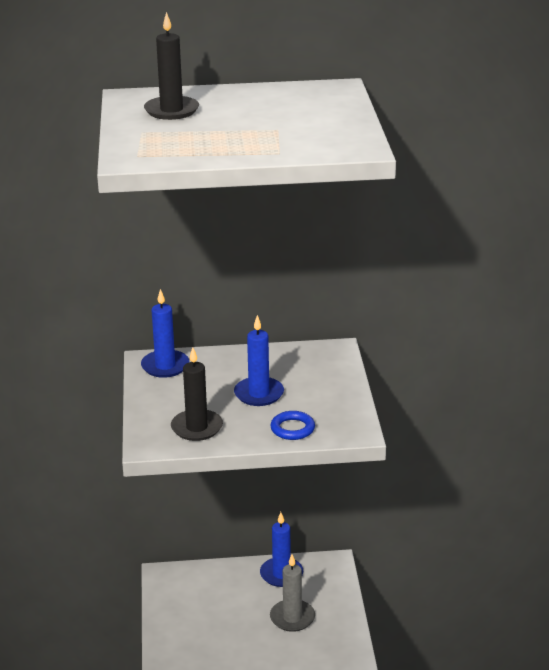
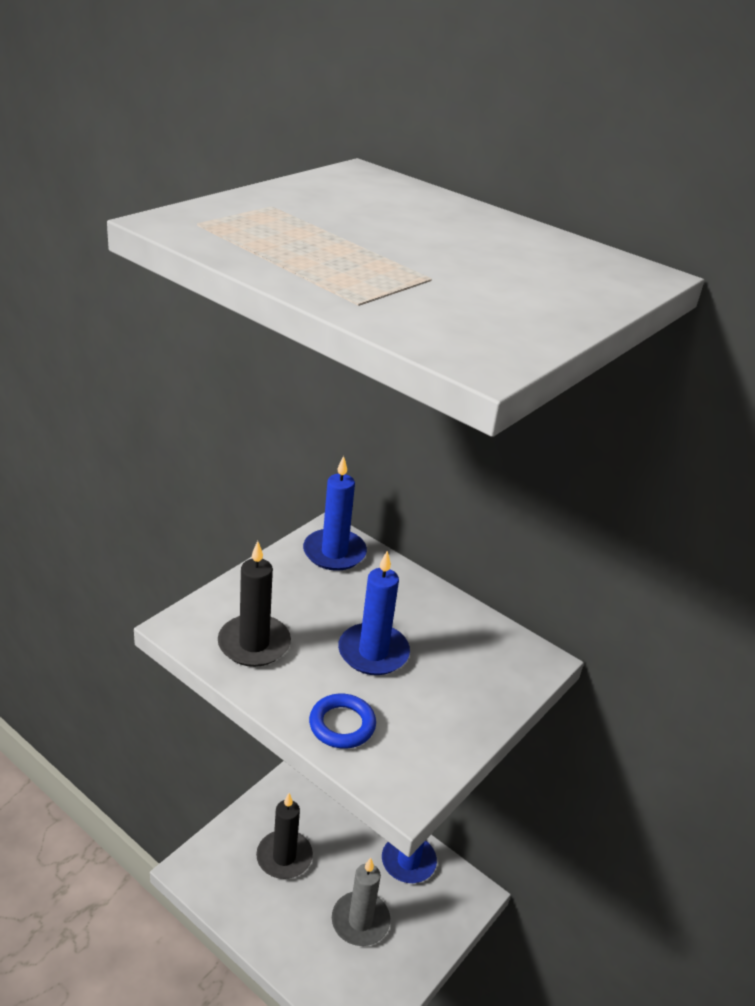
camera: 40 degrees right, 5 degrees up
black candle [144,12,199,120] -> black candle moved to [256,793,313,879]

